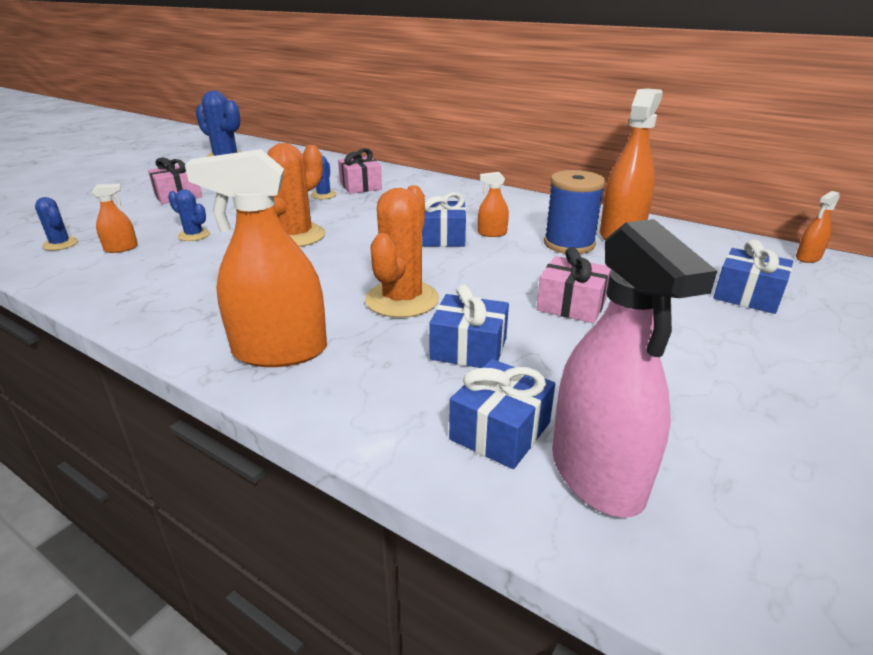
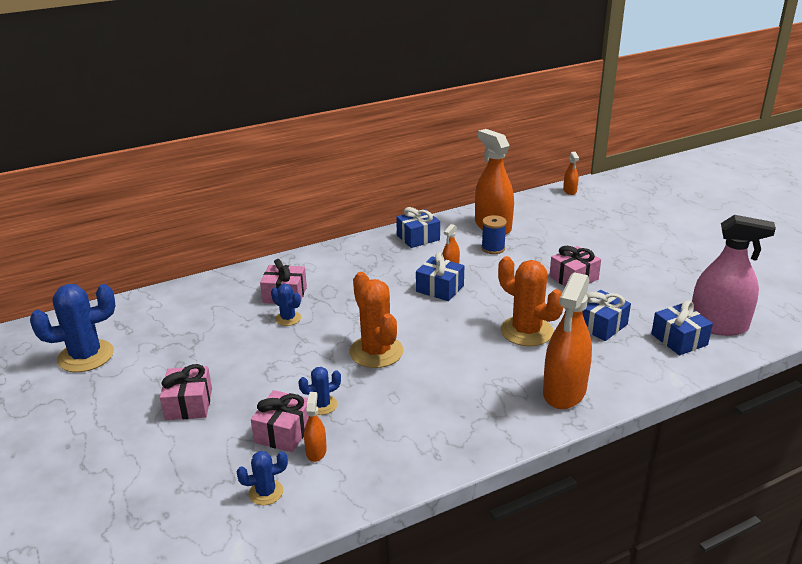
camera: 60 degrees left, 0 degrees up
blue spool [544,170,606,254] -> blue spool [481,215,507,254], size x0.64
blue gift [713,239,793,314] -> blue gift moved to [396,207,440,248]
none -> pink gift [251,390,309,452]

